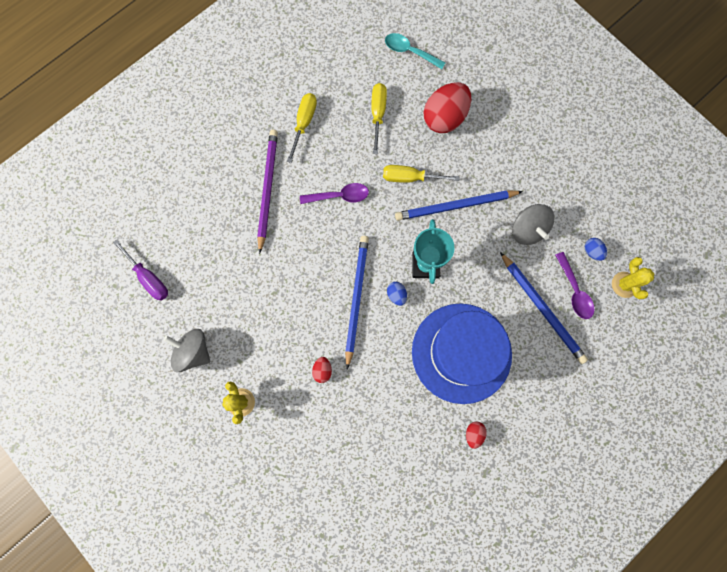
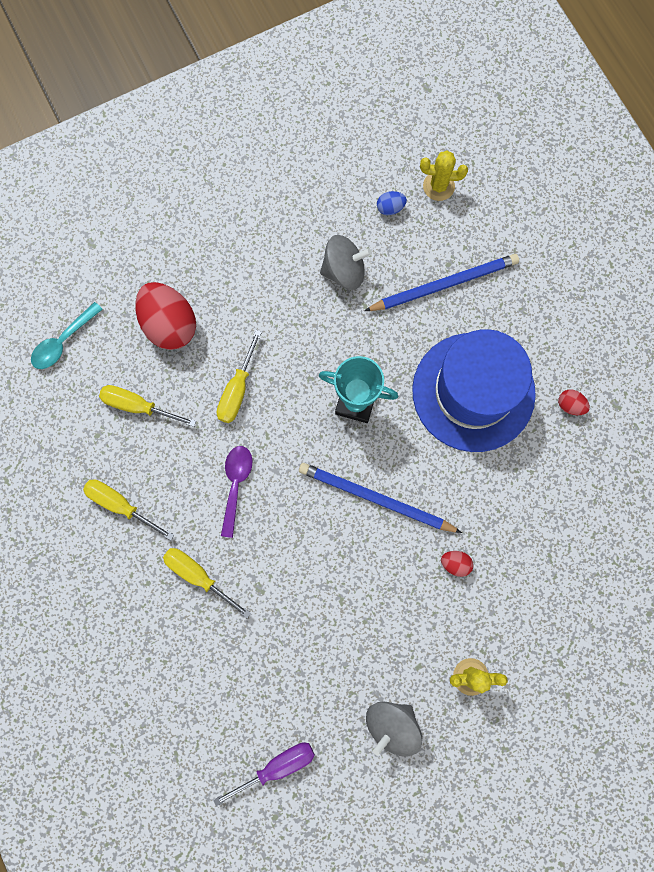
camera: 75 degrees left, 0 degrees up
purple pencil [257,130,278,254] -> yellow screwdriver [163,548,251,618]
blue egg [387,282,407,306] -> none
blue pencil [395,190,523,221] -> none
purple spoon [555,252,594,319] -> none

